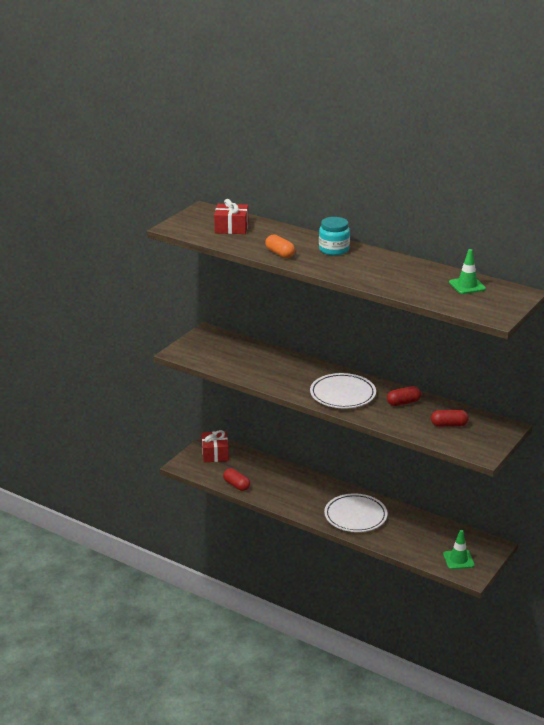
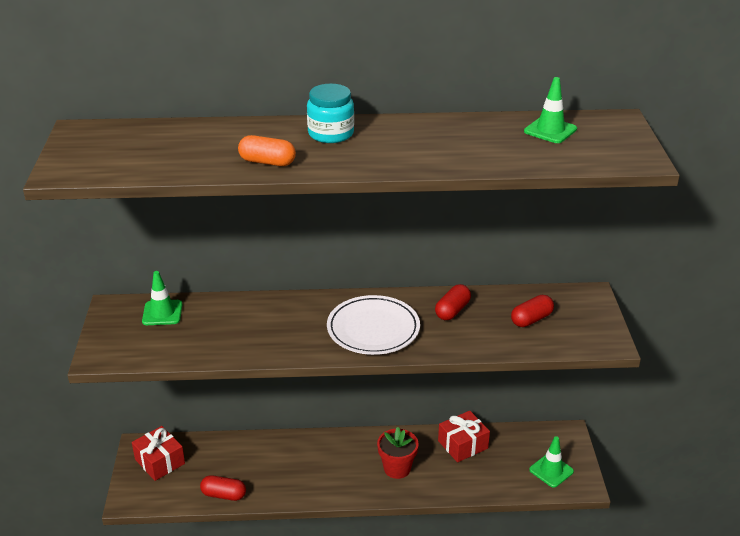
camera: 35 degrees left, 5 degrees up
red gift [214,199,248,234] -> red gift moved to [438,411,490,462]
white plate [324,494,388,532] -> red flower pot [377,427,419,479]
none -> green traffic cone [142,271,182,325]

